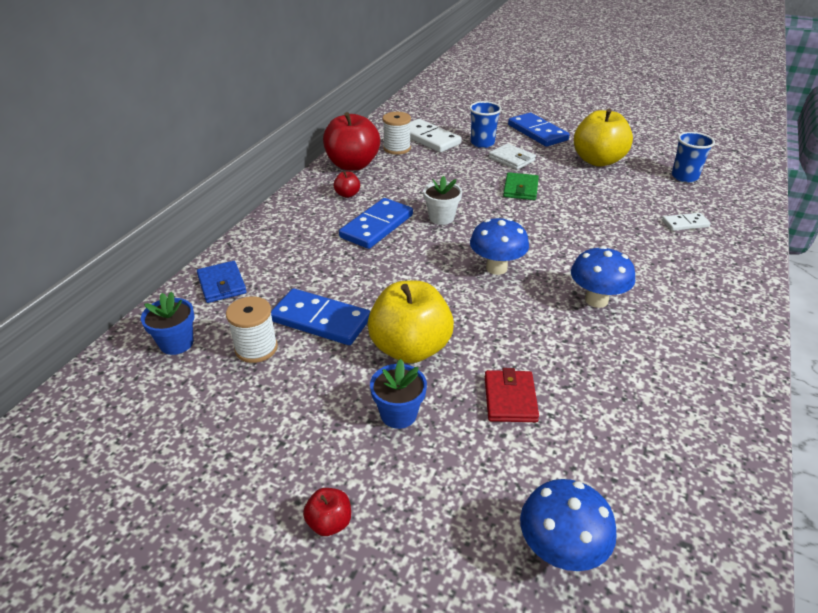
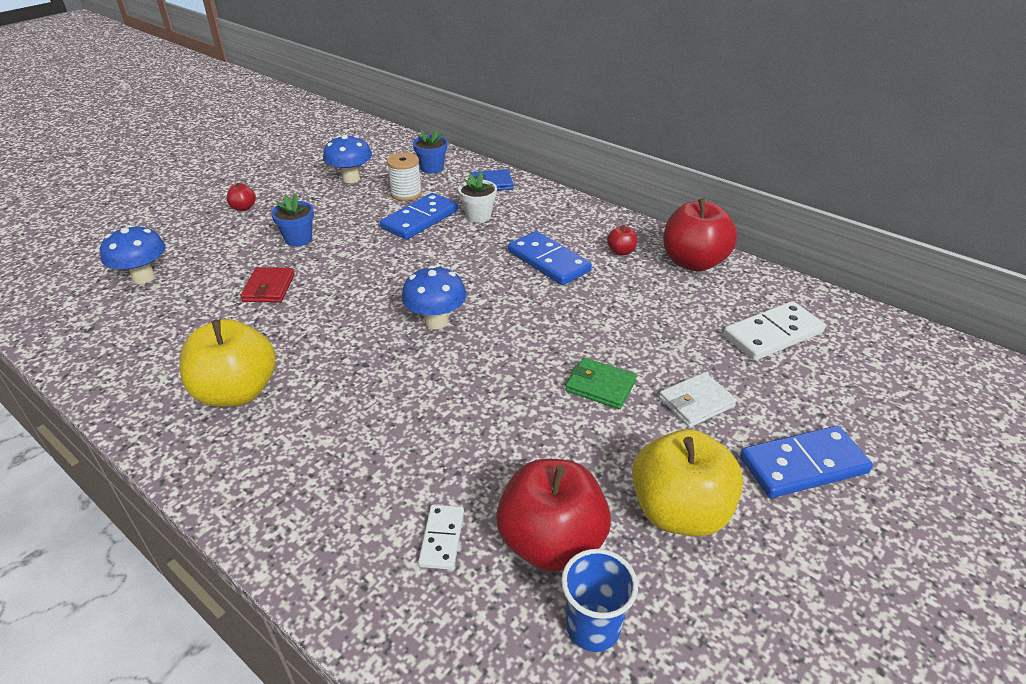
camera: 105 degrees right, 0 degrees up
yellow apple [368,281,454,363] -> yellow apple moved to [179,319,276,407]
white spool [383,112,411,155] -> none
white flower pot [423,176,462,225] -> white flower pot moved to [458,172,497,223]
blue cup [469,101,502,148] -> none
red wallet [485,368,539,422] -> red wallet turned 75 degrees clockwise [241,267,295,303]
blue mushroom [571,246,635,308] -> blue mushroom moved to [323,135,372,183]
none -> red apple [496,459,611,572]

